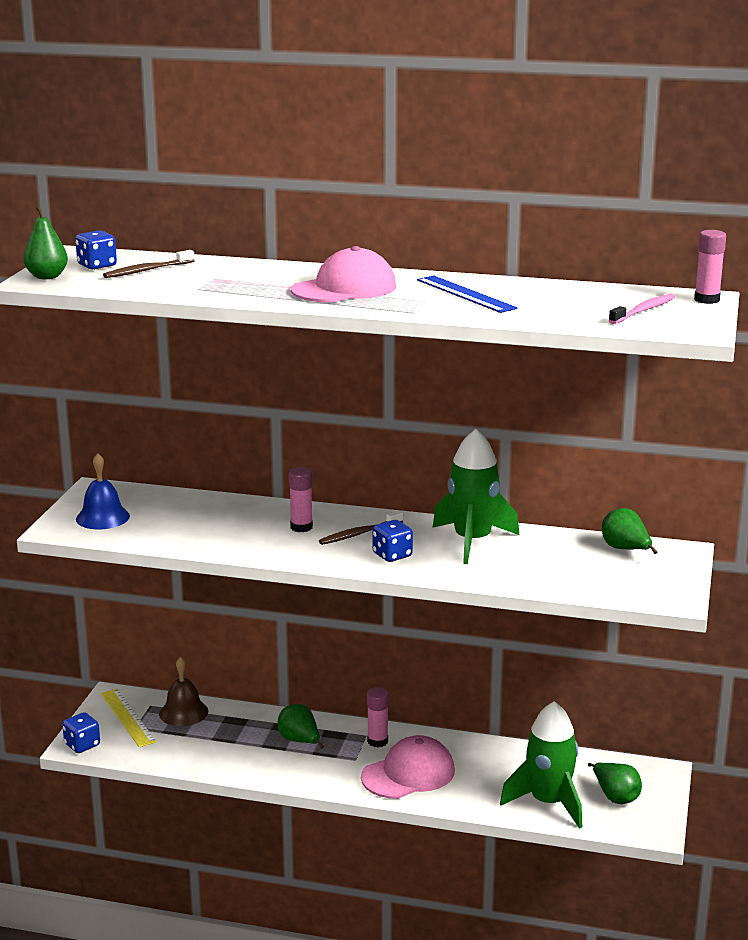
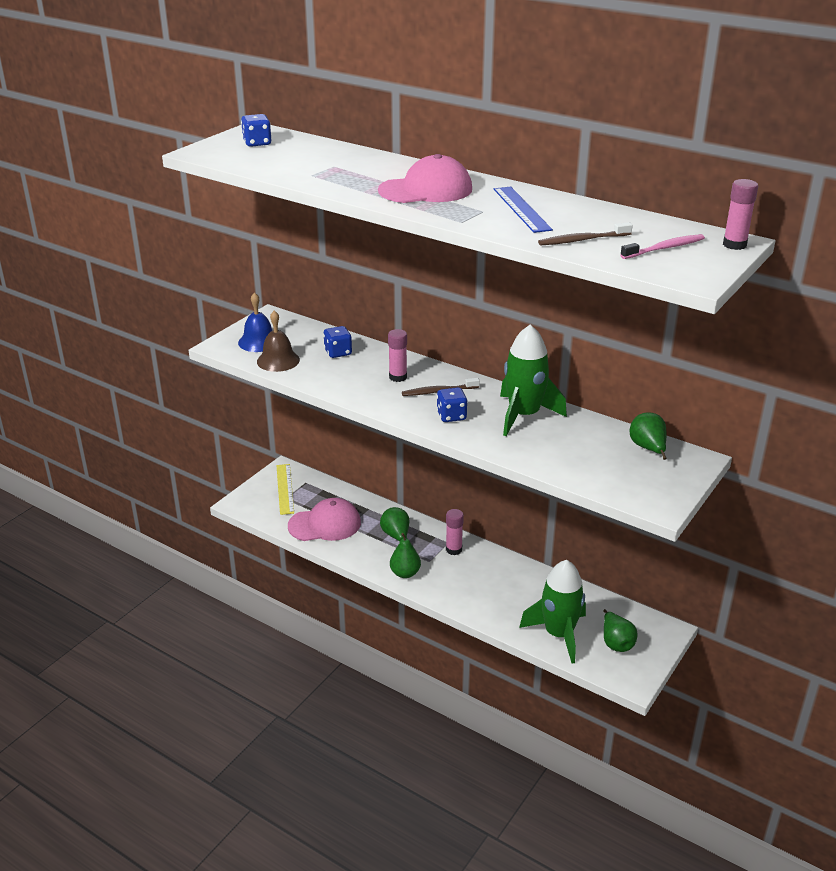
camera: 20 degrees right, 10 degrees up
green pear [23,206,68,279] -> green pear moved to [390,533,421,578]
blue dice [62,712,100,753] -> blue dice moved to [323,326,352,358]
brown toothbrush [103,250,195,278] -> brown toothbrush moved to [538,222,633,246]
brown bell [159,657,208,726] -> brown bell moved to [257,310,300,372]
pink cap [361,735,455,799] -> pink cap moved to [288,498,361,541]

